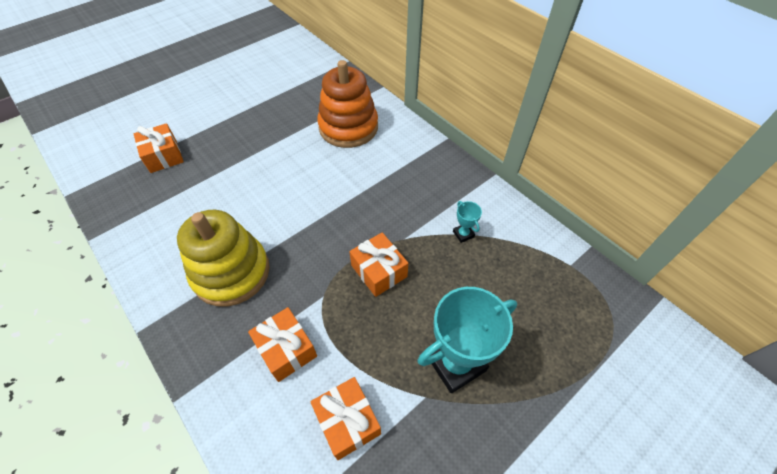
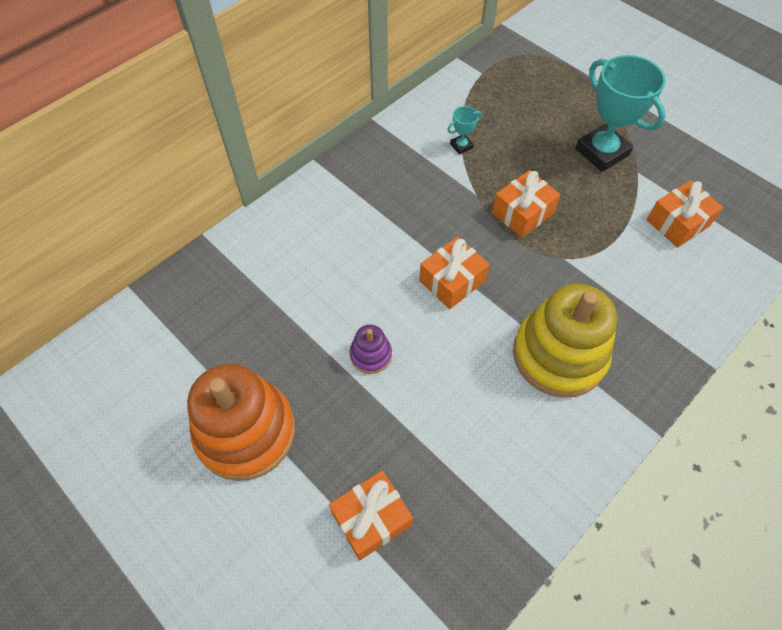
camera: 95 degrees left, 5 degrees up
orange gift [248,307,317,382] -> orange gift moved to [419,236,490,309]
orange stacking toy [317,60,378,148] -> orange stacking toy moved to [187,364,295,481]
none -> purple stacking toy [350,325,392,374]

